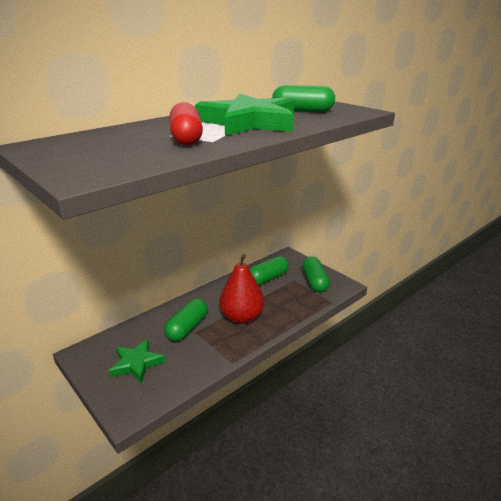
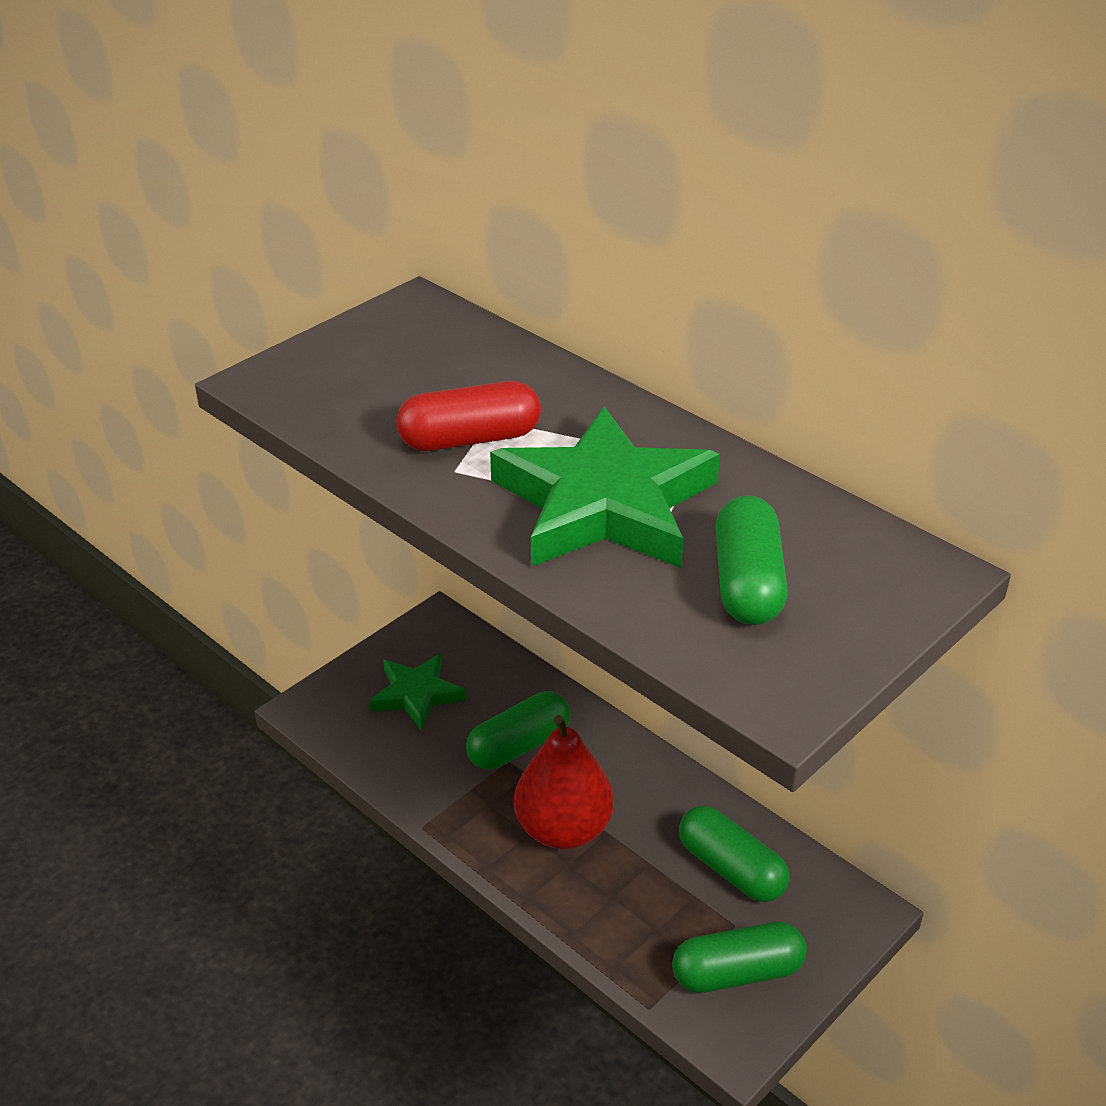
camera: 85 degrees right, 10 degrees up
green capsule [164,298,208,341] -> green capsule turned 60 degrees counterclockwise [466,691,570,770]

